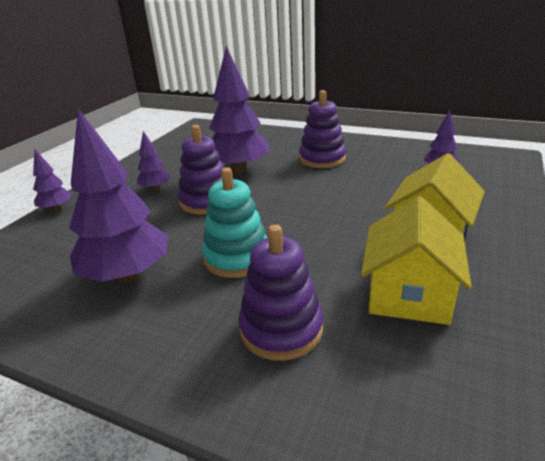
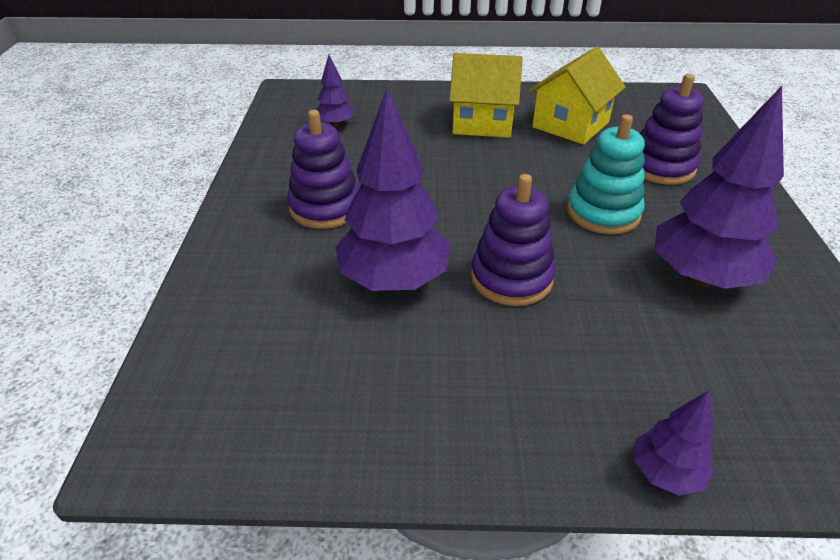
camera: 115 degrees left, 10 degrees up
purple tree [137,131,171,191] -> none
yellow house [361,196,472,325] -> yellow house turned 45 degrees counterclockwise [529,47,625,145]

